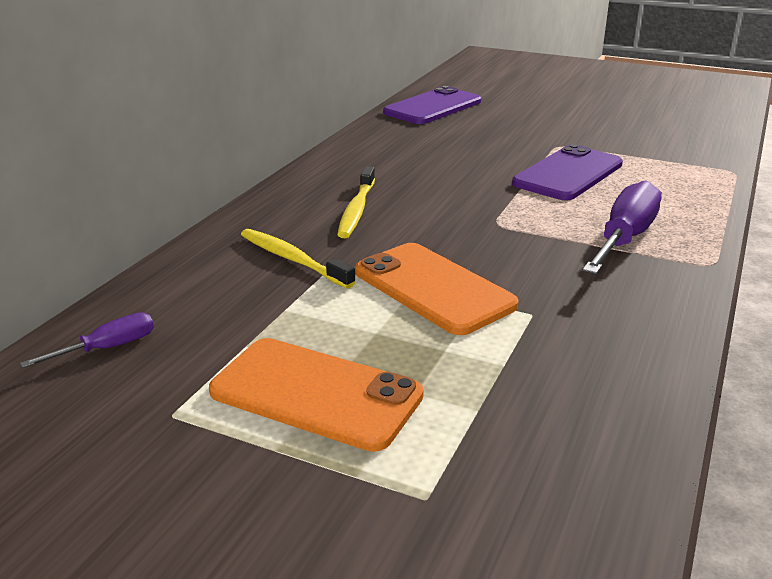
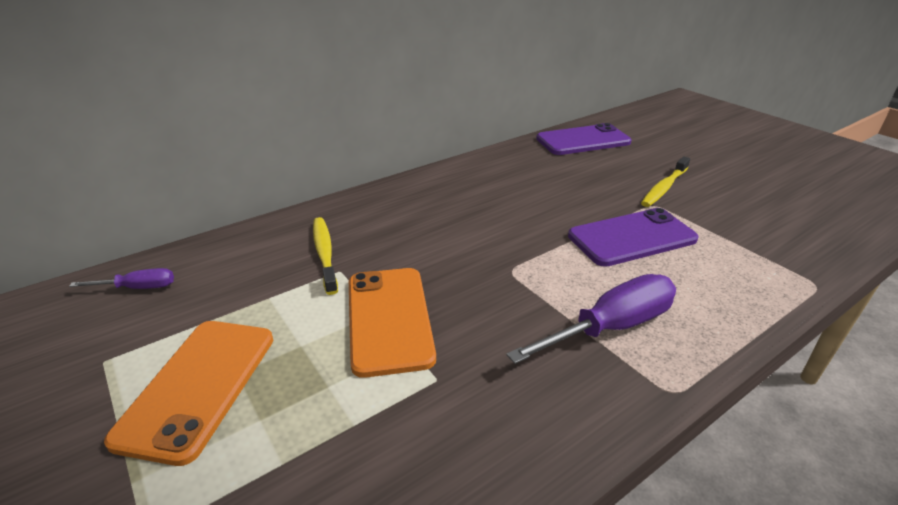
camera: 30 degrees right, 5 degrees up
orange phone [209,338,424,452] -> orange phone turned 45 degrees clockwise [104,321,273,466]
yellow toothbrush [337,166,375,238] -> yellow toothbrush moved to [641,156,690,207]

